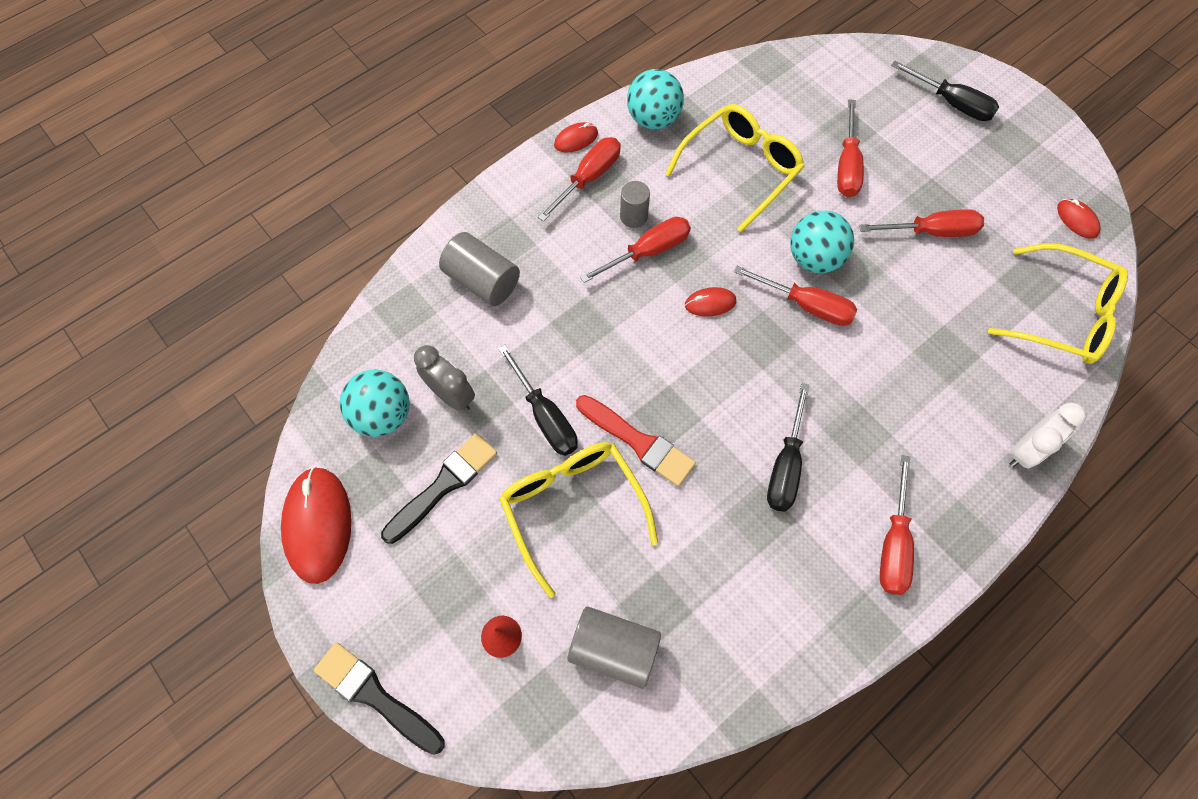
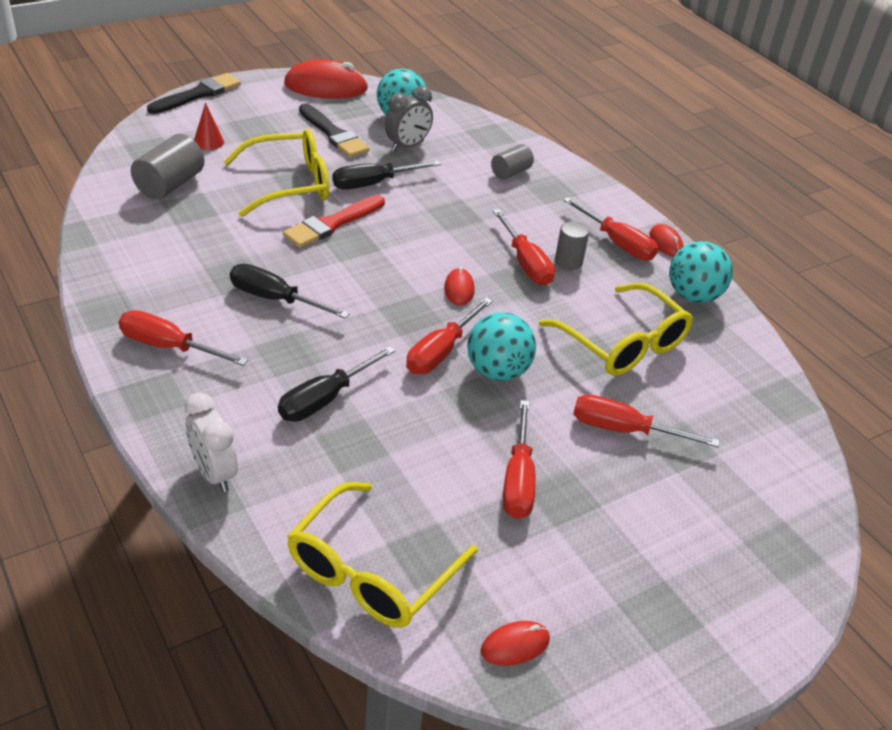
camera: 95 degrees right, 25 degrees down
grey cylinder [439,232,520,306] -> grey cylinder [491,144,534,180], size x0.63
black screwdriver [891,61,999,121] -> black screwdriver moved to [278,346,396,422]

